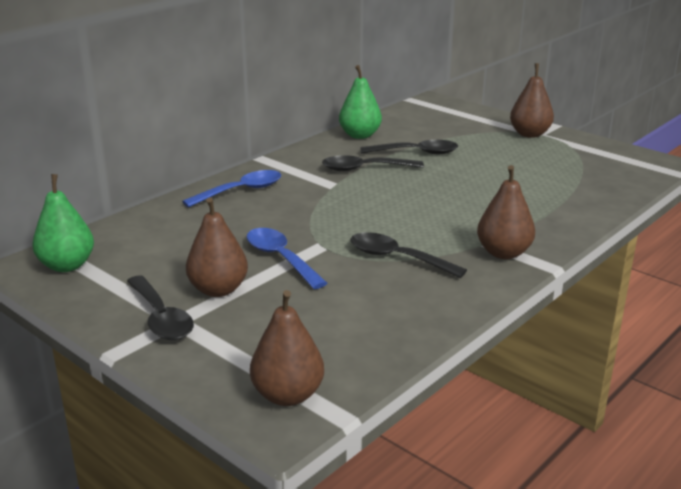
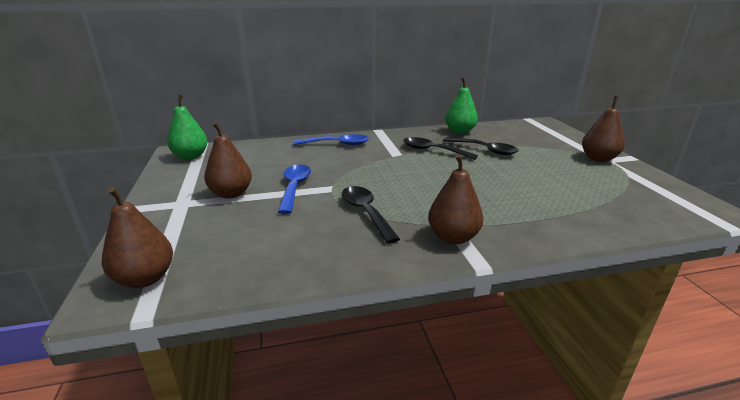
camera: 35 degrees right, 0 degrees up
black spoon [127,275,194,340] -> none

